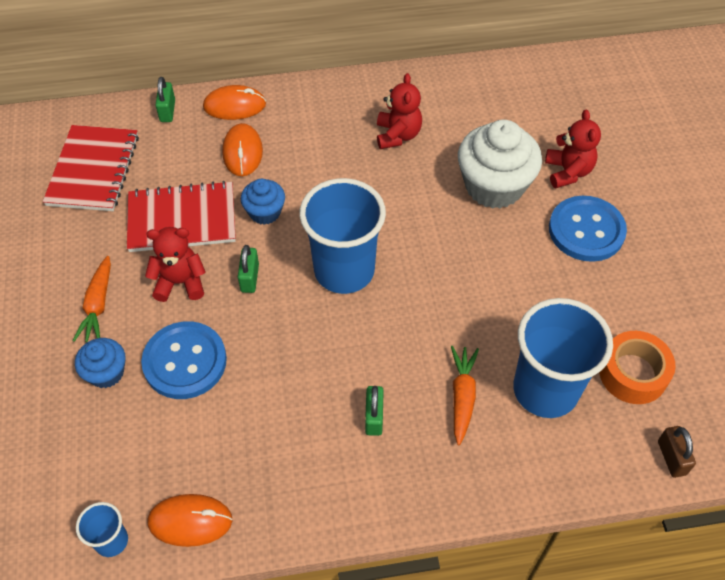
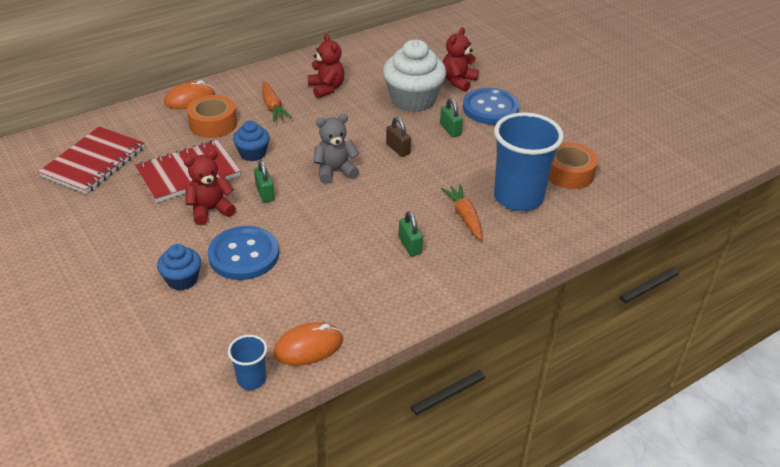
camera: 25 degrees left, 15 degrees down
red notebook [43,125,139,211] -> red notebook turned 45 degrees clockwise [38,126,145,194]
orange carrot [73,256,111,342] -> orange carrot moved to [262,81,292,122]
green padlock [155,77,175,122] -> green padlock moved to [440,98,463,137]
orange mouse [222,123,263,176] -> orange tape [187,95,237,138]
blue cup [299,178,386,294] -> grey teddy bear [313,114,359,184]
red teddy bear [545,110,601,188] -> red teddy bear turned 120 degrees counterclockwise [443,27,479,92]
brown padlock [658,426,696,478] -> brown padlock moved to [386,117,411,157]

